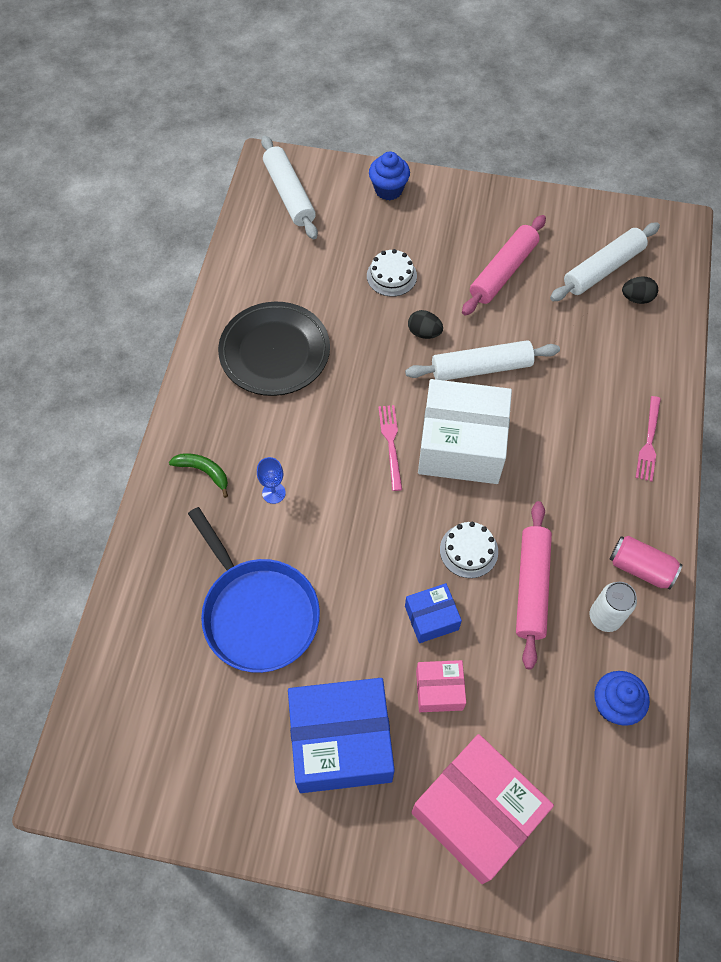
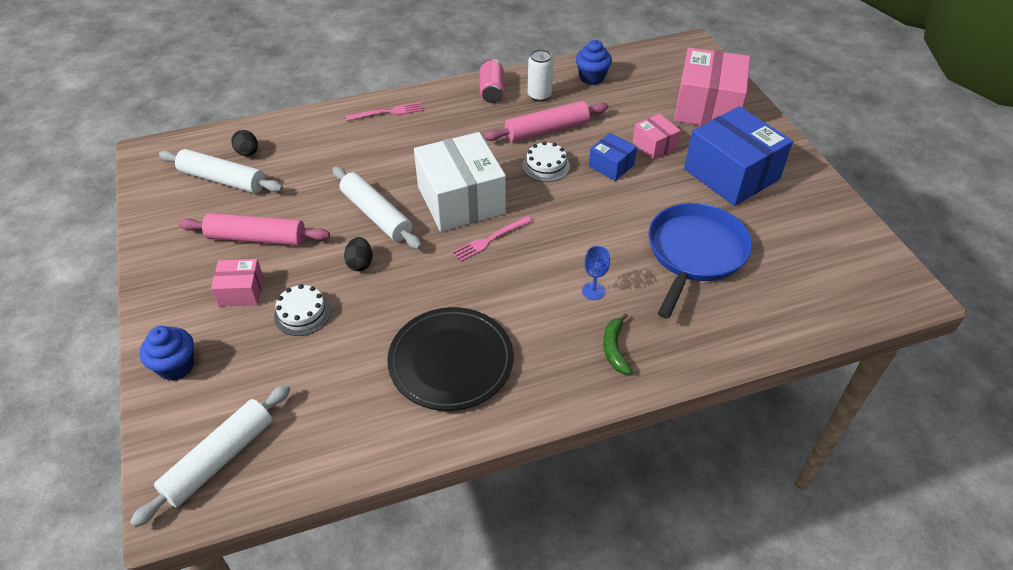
camera: 120 degrees left, 15 degrees down
none -> pink box [211,259,264,307]

